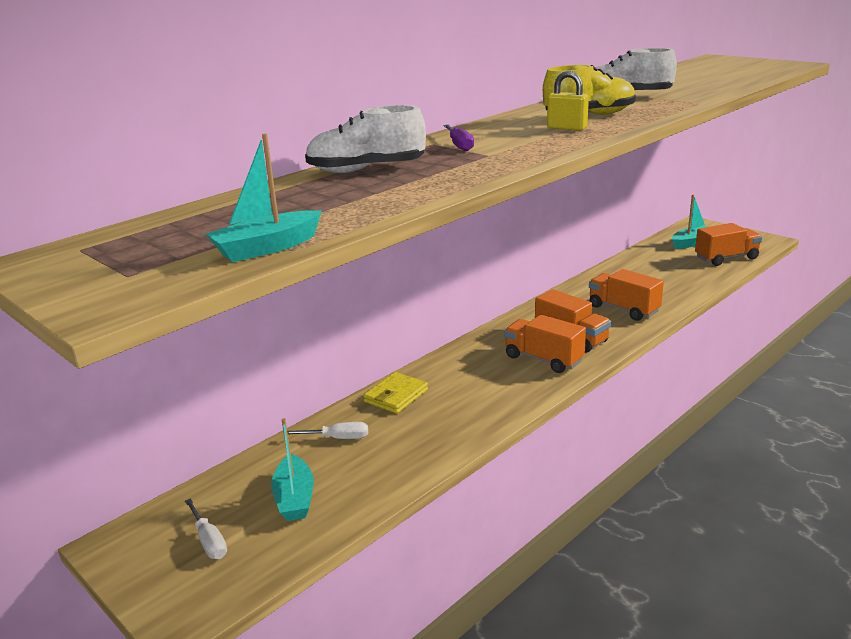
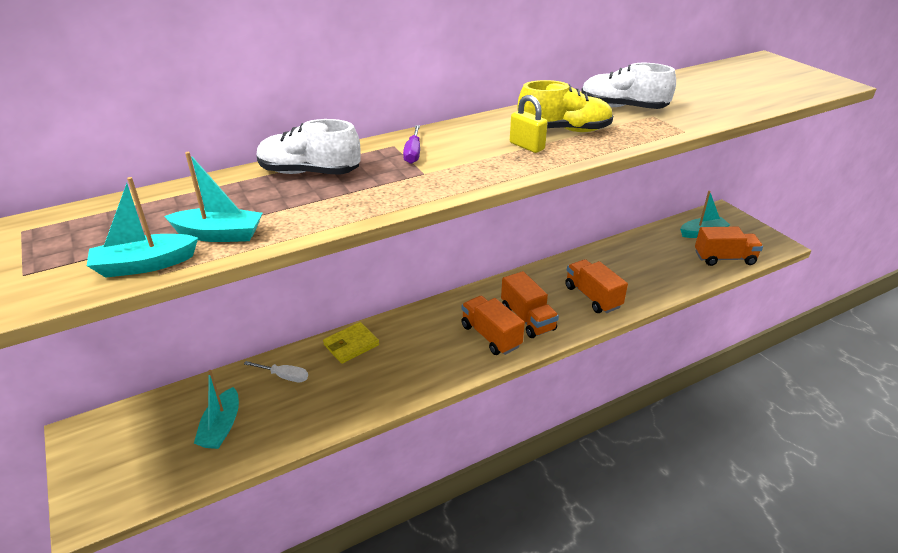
camera: 15 degrees right, 10 degrees up
white screwdriver [185,498,227,559] -> none
none -> turquoise boat [164,152,262,242]

